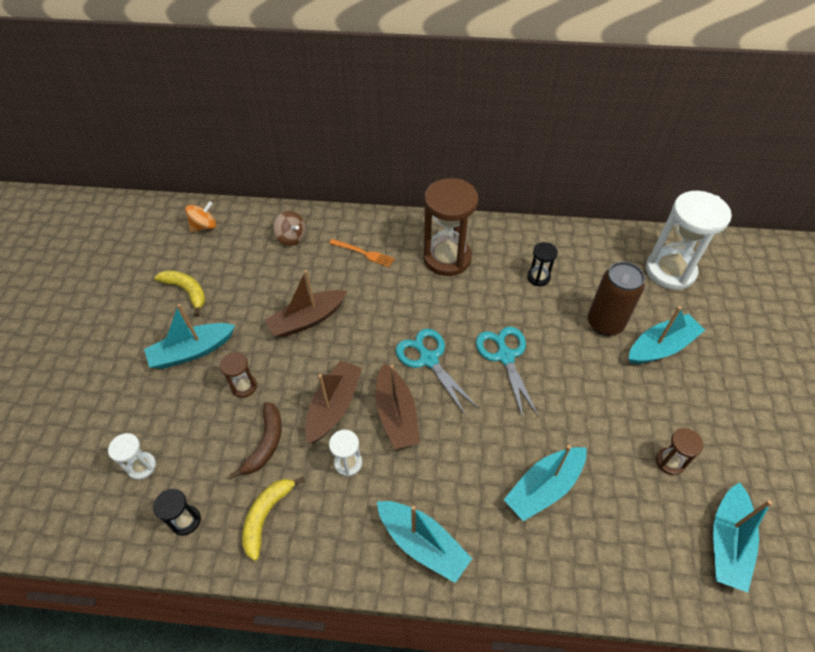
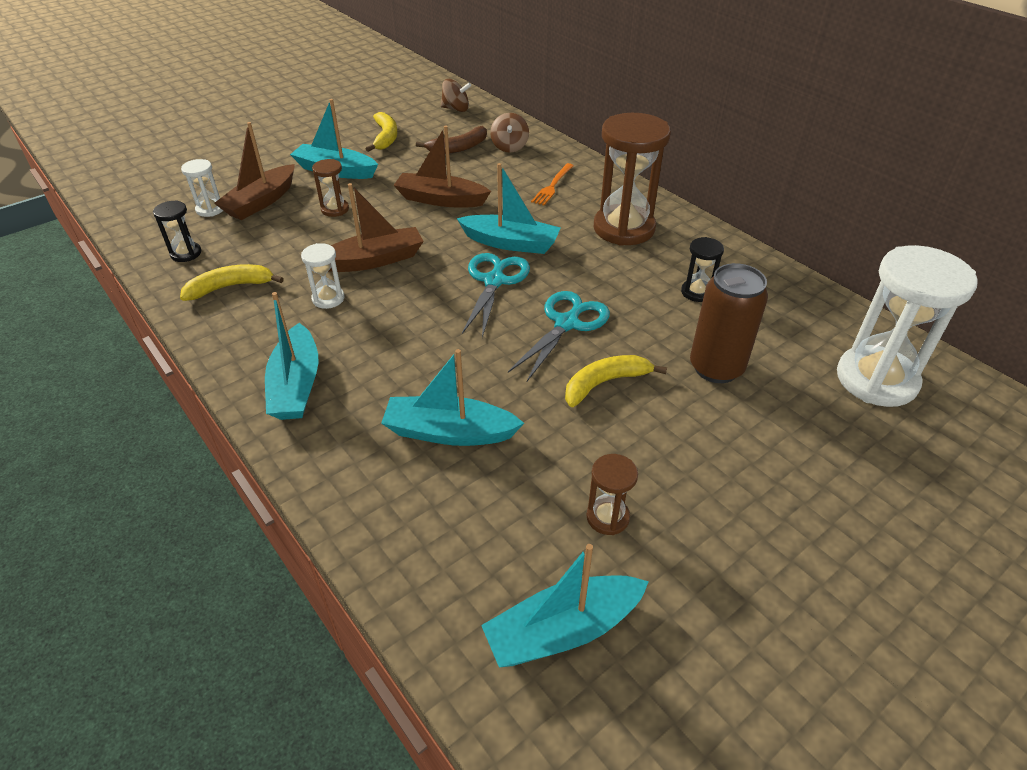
camera: 45 degrees right, 10 degrees down
orange spinning top [185,201,216,232] -> brown spinning top [441,79,471,112]
brown banana [229,402,282,479] -> brown banana moved to [416,126,487,154]
orange fork [329,239,395,267] -> orange fork turned 45 degrees clockwise [531,163,574,205]
brown boat [376,363,420,450] -> brown boat moved to [214,122,295,220]
turquoise boat [629,306,705,364] -> turquoise boat moved to [456,163,561,254]
none -> yellow banana [565,355,667,407]

